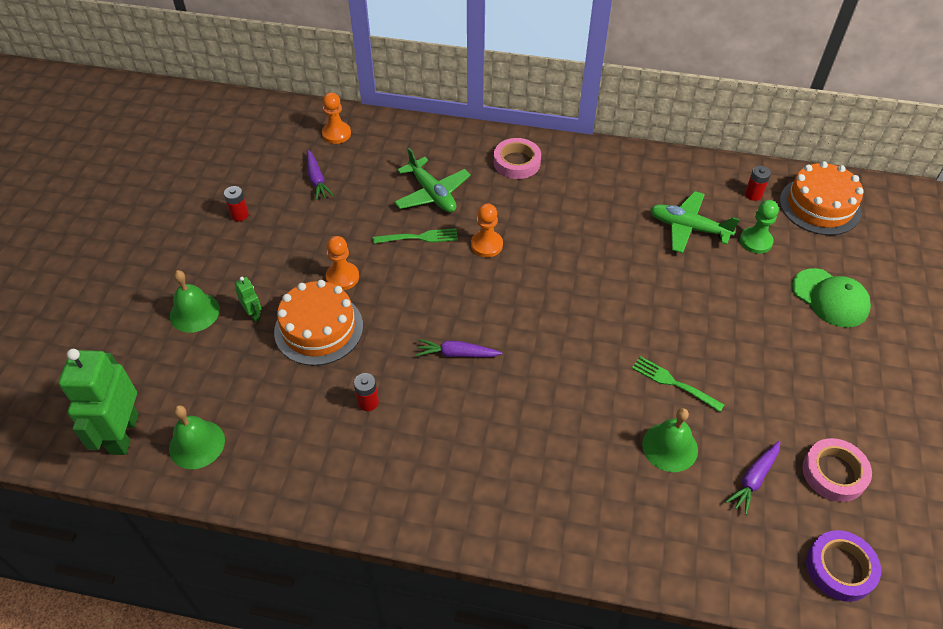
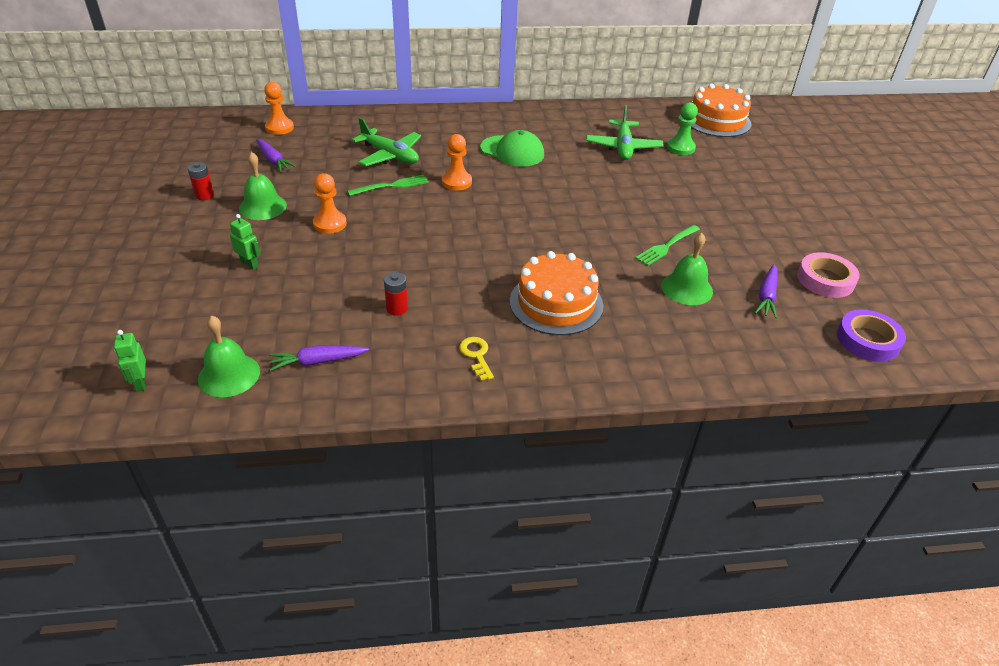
camera: 20 degrees left, 10 degrees down
green robot [58,349,139,455] -> green robot [114,330,146,392], size x0.44
green bell [170,270,220,333] -> green bell moved to [239,152,287,220]
orange cake [274,280,363,366] -> orange cake moved to [510,251,604,335]
purple carrot [416,339,502,357] -> purple carrot moved to [269,346,369,371]
pink tape [494,138,541,179] -> none
green fork [632,356,724,412] -> green fork turned 60 degrees counterclockwise [636,225,700,266]
green plane [650,191,740,253] -> green plane turned 90 degrees counterclockwise [586,105,664,160]
red battery [745,166,771,201] -> none
green cap [792,268,871,328] -> green cap moved to [480,130,544,167]
none -> yellow key [459,337,494,380]

